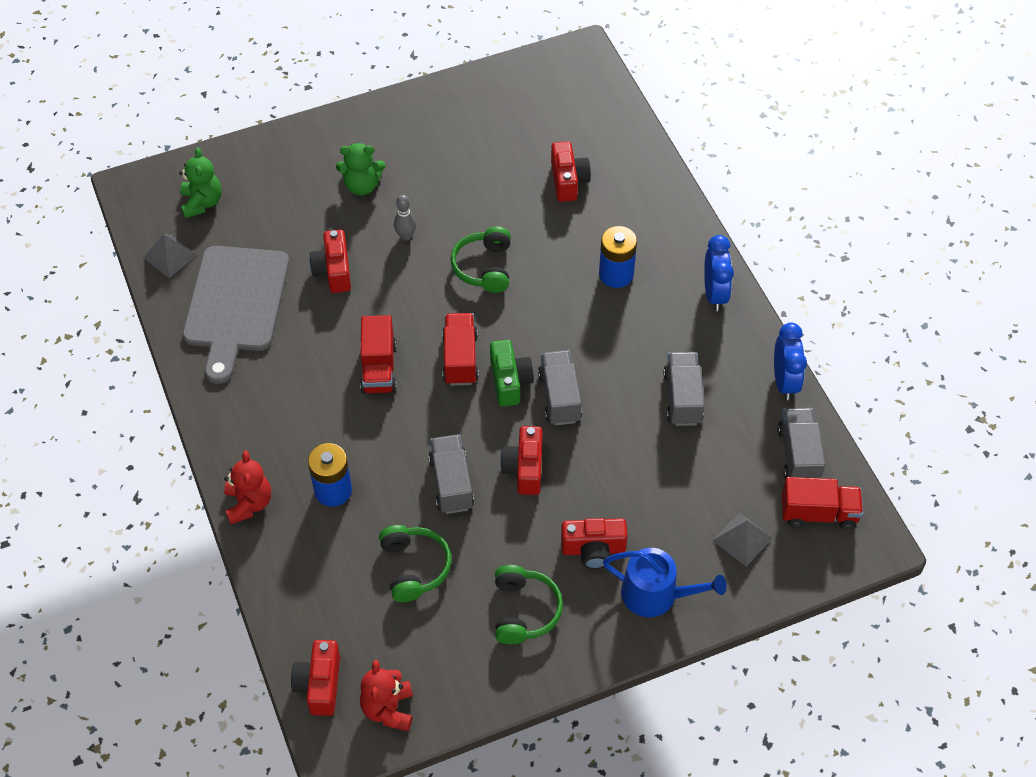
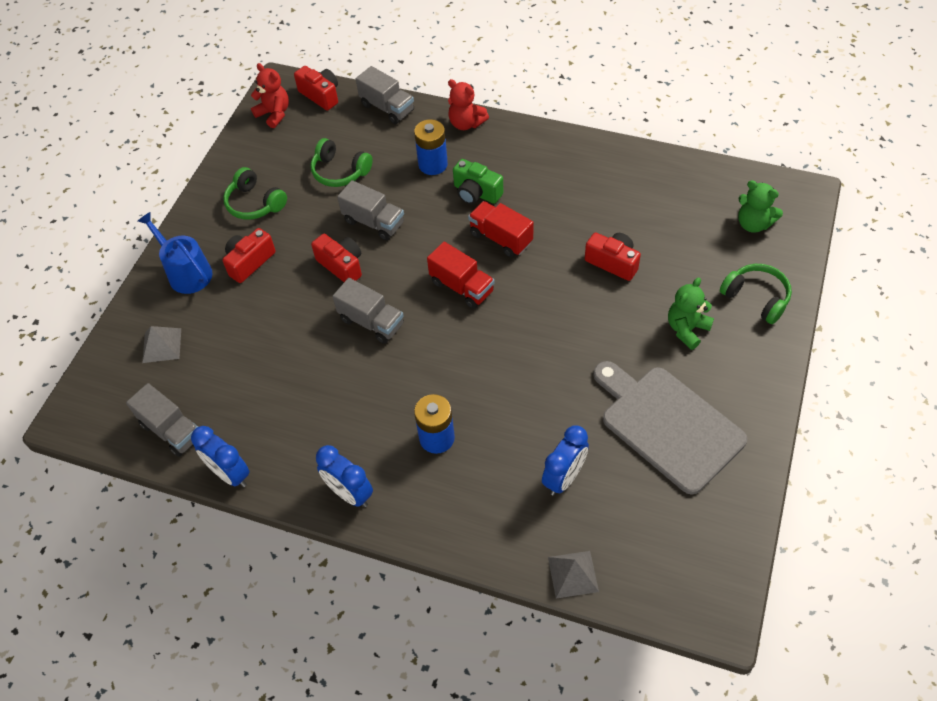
camera: 135 degrees right, 0 degrees up
grey pyramid [143,234,197,278] -> grey pyramid moved to [548,551,599,599]
grey cutting board [183,246,289,384] -> grey cutting board moved to [593,361,747,495]
grey bowling pin [394,195,416,241] -> none
green headphones [451,226,511,293] -> green headphones moved to [720,264,792,324]
green camera [490,340,534,407] -> green camera moved to [453,159,503,204]
red camera [551,141,591,202] -> blue clock [542,425,589,496]
blue watering can [603,548,727,617] -> blue watering can turned 75 degrees clockwise [138,212,213,294]
grey truck [663,352,705,426] -> grey truck moved to [356,66,414,124]
red truck [782,477,863,530] -> none

